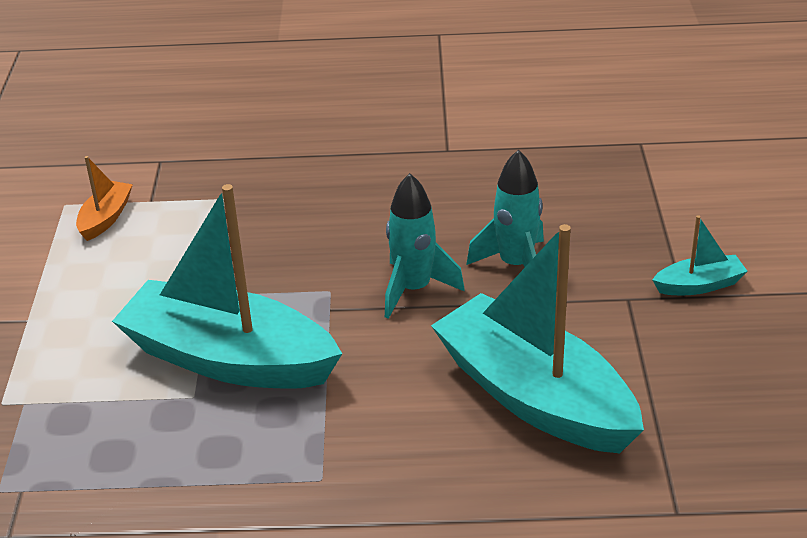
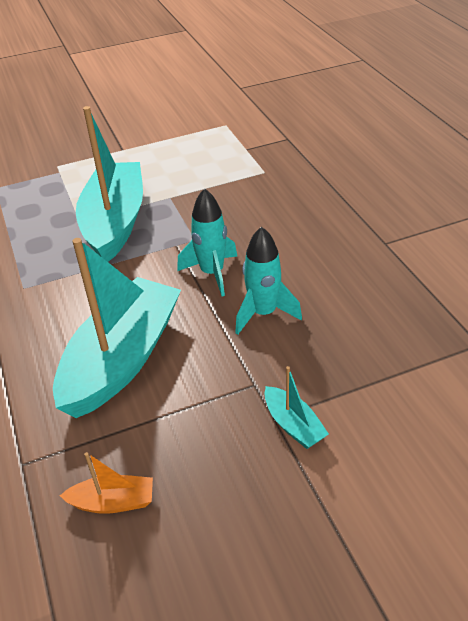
camera: 70 degrees right, 5 degrees up
orange boat [76,156,133,241] -> orange boat moved to [60,452,153,514]

